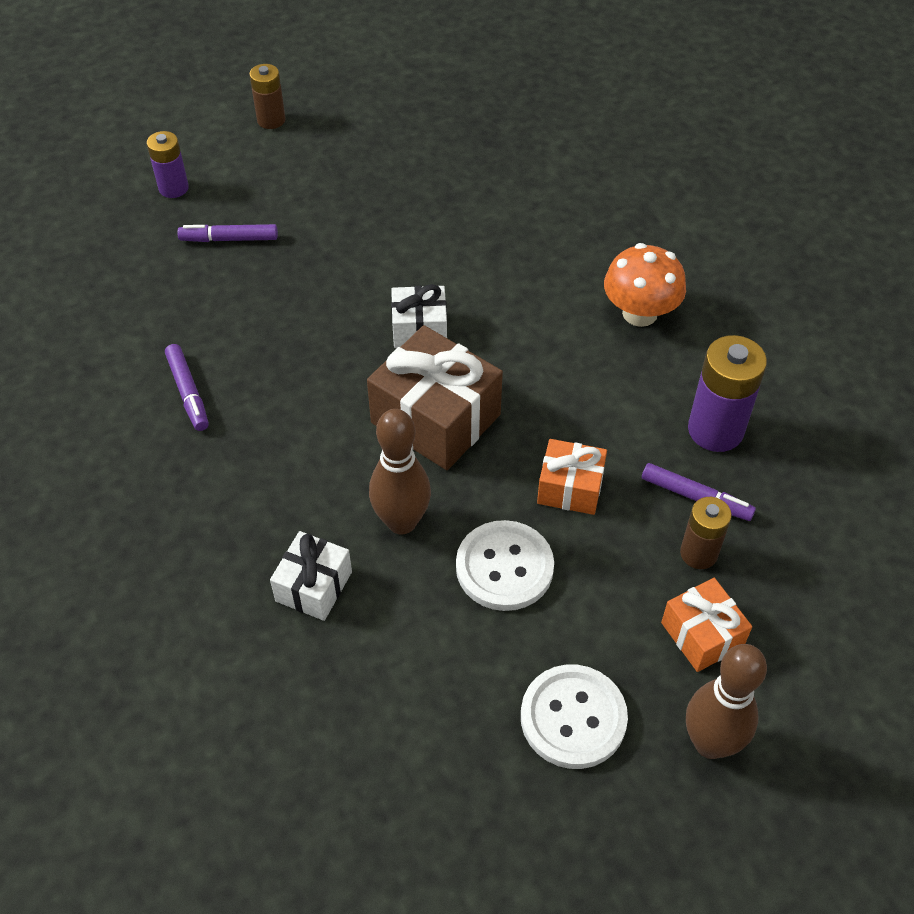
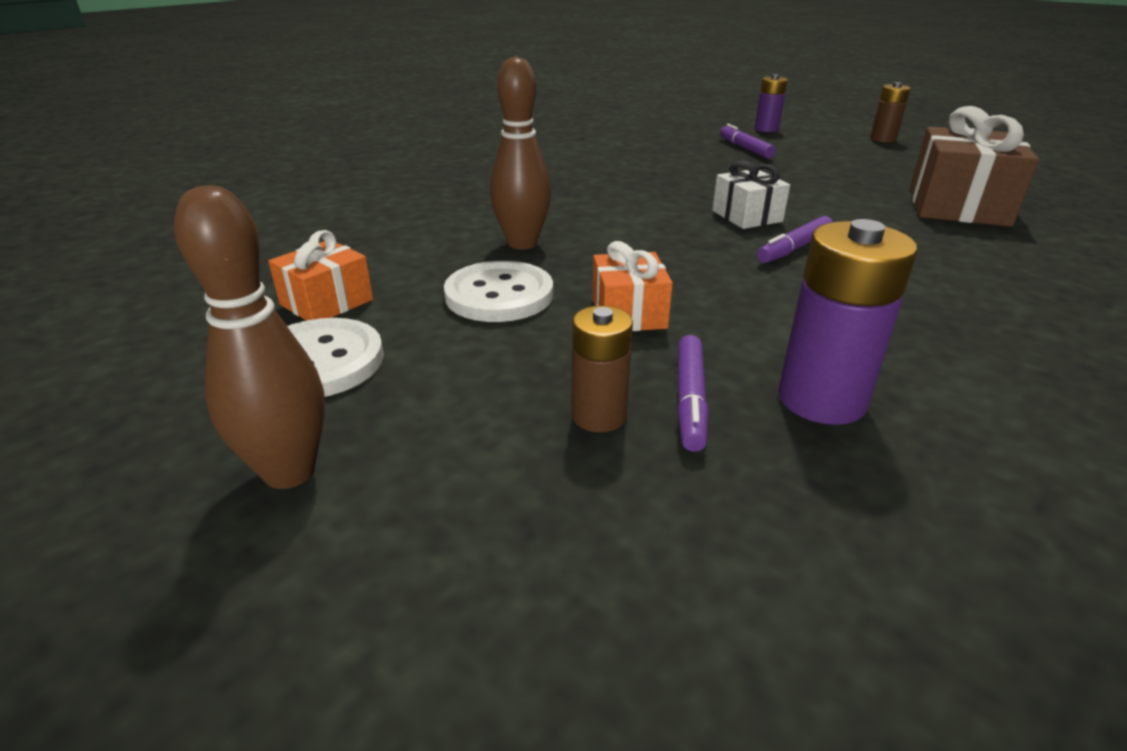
camera: 70 degrees right, 20 degrees down
purple marker [165,344,209,431] -> purple marker moved to [757,216,833,263]
white gift [270,531,352,621] -> none
brown gift [367,325,503,470] -> brown gift moved to [910,106,1039,227]
orange mushroom [604,243,686,327] -> none
orange gift [661,578,752,672] -> orange gift moved to [268,230,373,320]

